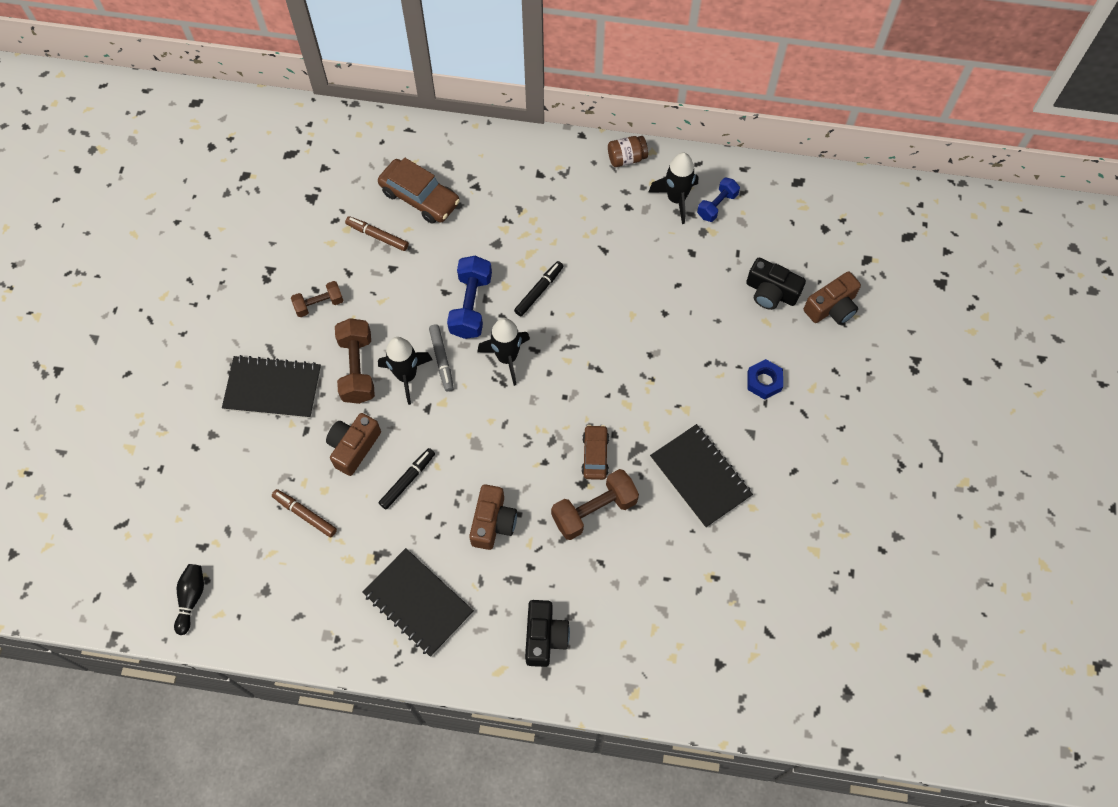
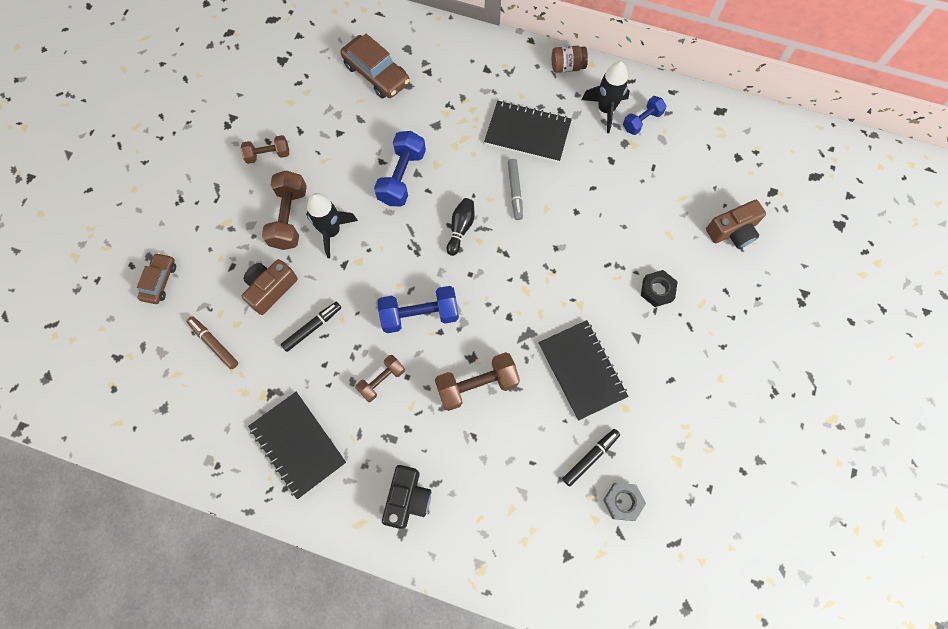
camera: 10 degrees right, 5 degrees up
black bowling pin [174,564,204,635] -> black bowling pin moved to [447,198,475,256]
black notebook [222,355,321,418] -> black notebook moved to [484,101,572,163]
brown marker [345,216,409,251] -> none
grey marker [429,324,454,391] -> grey marker moved to [508,159,523,220]
brown camera [469,484,517,550] -> brown dumbbell [355,355,405,402]
black rocket [477,318,530,386] -> none
black marker [514,261,563,316] -> black marker moved to [563,429,620,486]
brown car [582,425,609,480] -> brown car moved to [137,253,176,304]
black camera [746,258,806,310] -> none
blue nut [747,359,783,400] -> black nut [641,270,678,307]
none -> blue dumbbell [378,286,459,333]
none -> grey nut [603,483,646,521]

